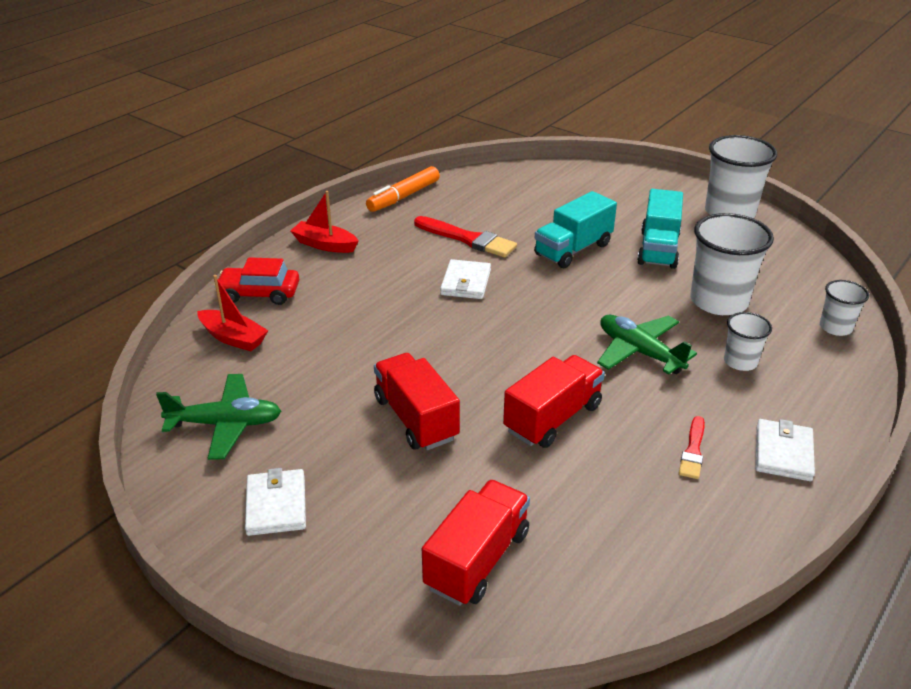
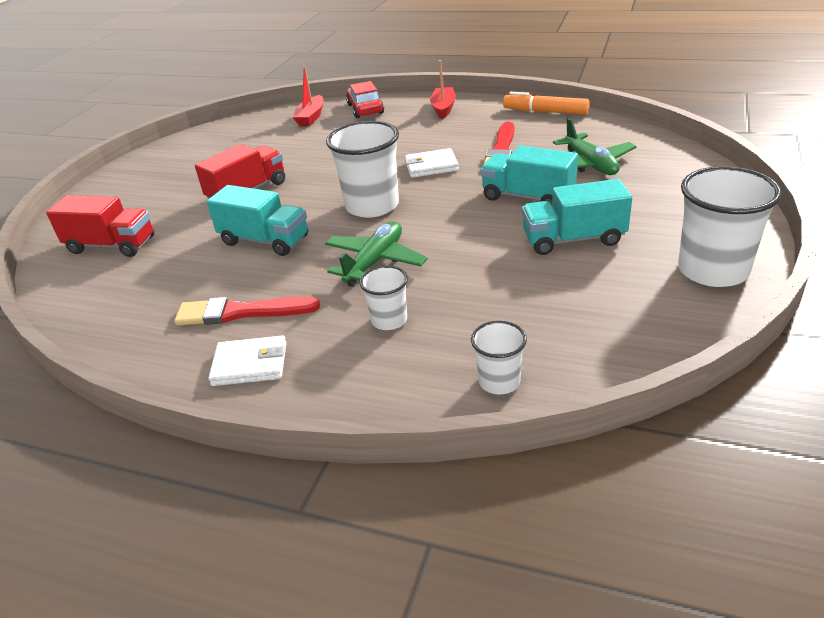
camera: 75 degrees right, 0 degrees up
green plane [156,374,281,460] -> green plane moved to [553,118,636,175]
white wallet [245,468,306,536] -> none
red truck [503,355,605,448] -> turquoise truck [207,185,308,256]
red brush [679,416,705,479] -> red brush [174,296,320,325], size x1.71
white cup [690,213,774,315] -> white cup moved to [326,121,399,218]

